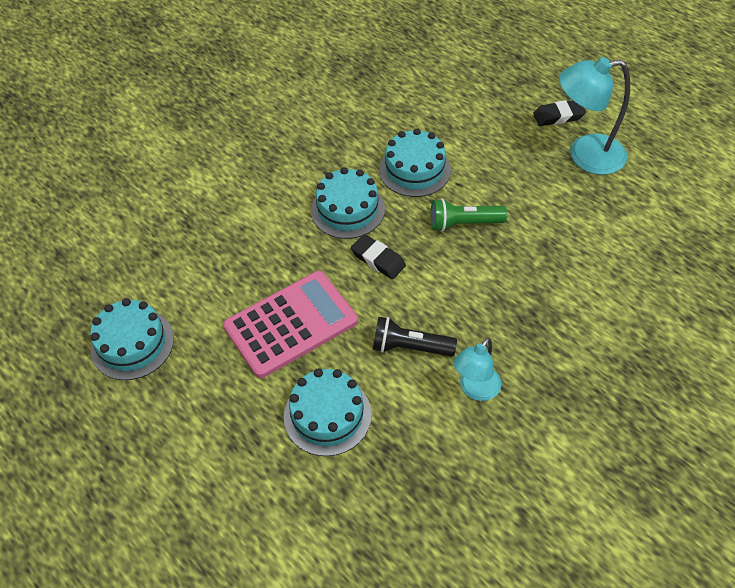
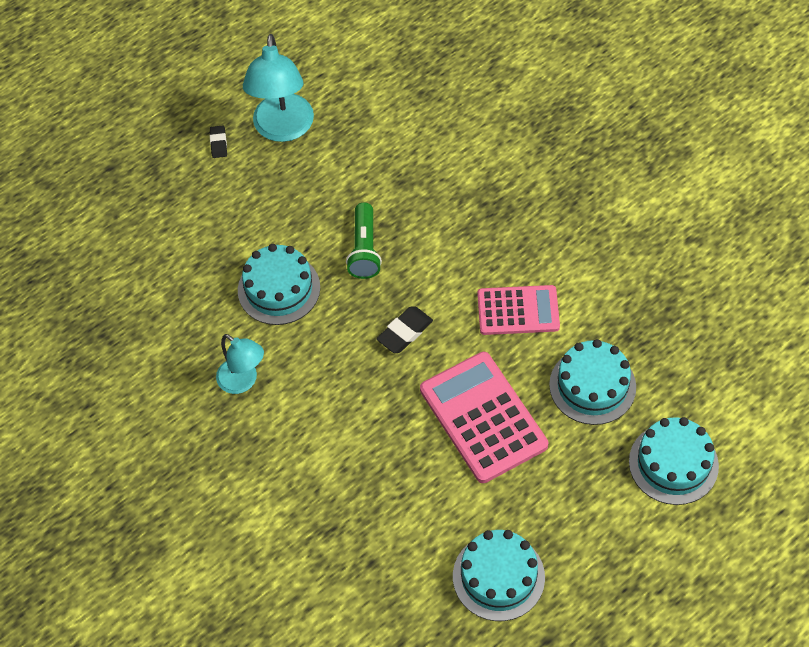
camera: 85 degrees left, 5 degrees up
turquoise cake [311,167,385,239] -> turquoise cake moved to [629,417,719,505]
black flashlight [373,317,457,357] -> pink calculator [477,285,560,335]
turquoise lamp [454,337,501,401] -> turquoise lamp moved to [216,334,264,394]
black eraser [533,100,586,126] -> black eraser [210,126,227,158], size x0.63

